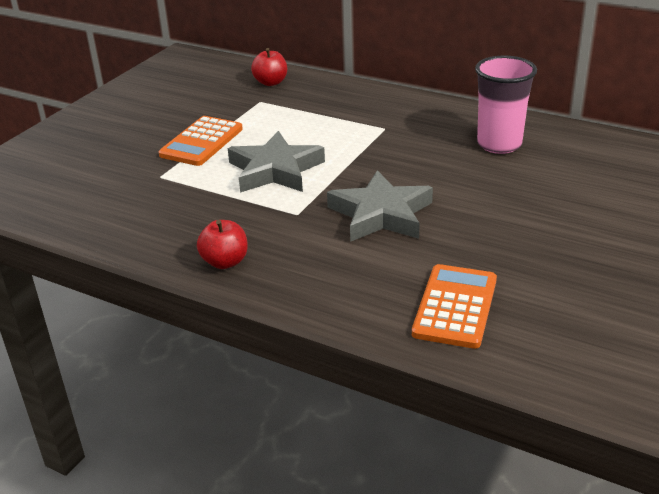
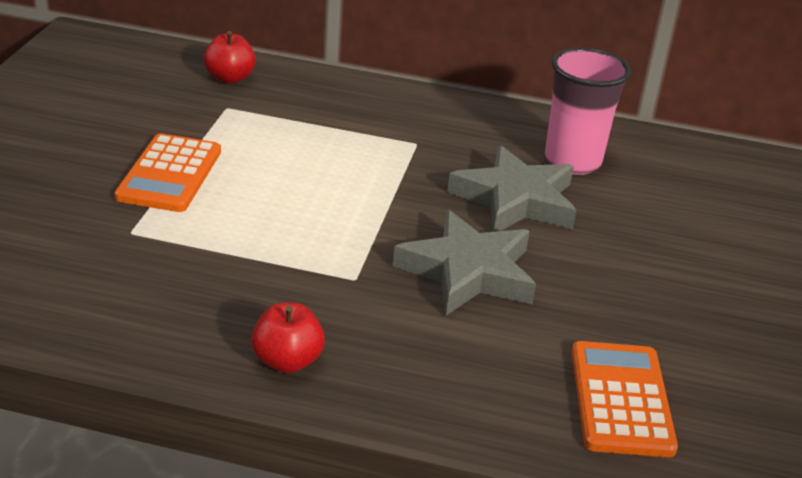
camera: 20 degrees left, 0 degrees up
grey star [228,131,325,193] -> grey star moved to [447,145,577,232]

